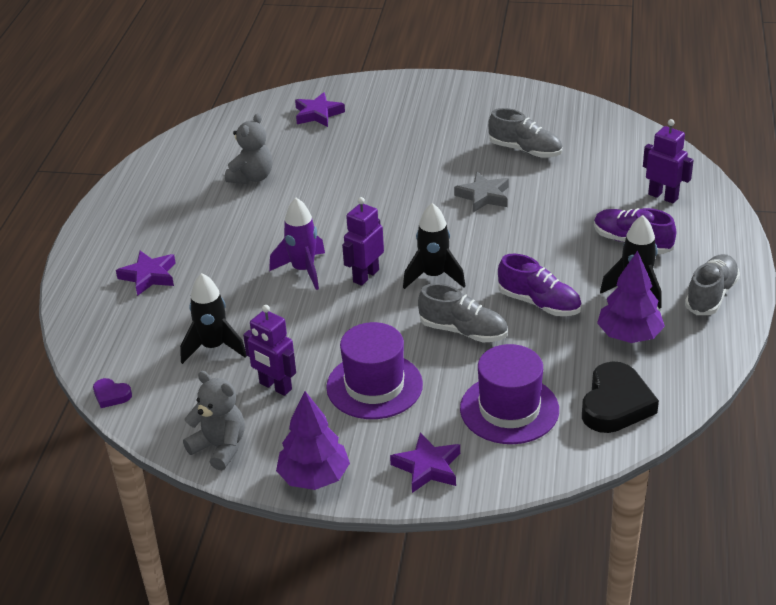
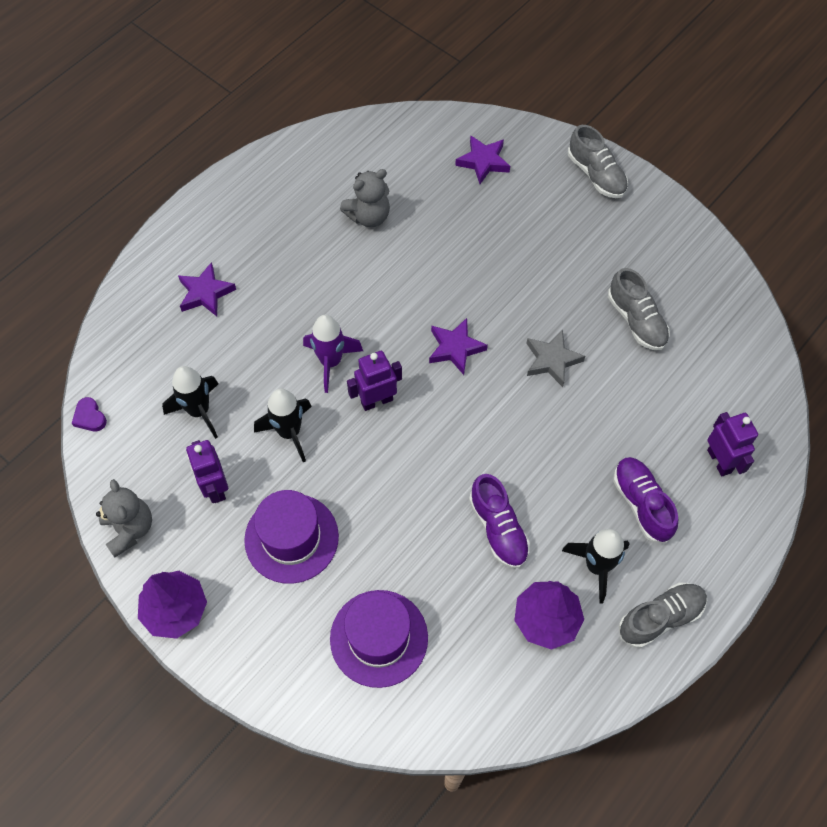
camera: 30 degrees right, 25 degrees up
purple star [390,432,460,493] -> purple star moved to [429,318,488,375]
black rocket [403,203,465,289] -> black rocket moved to [254,388,312,462]
grey shoe [418,283,508,342] -> grey shoe moved to [568,125,628,198]
black heart [582,361,659,433] -> none

